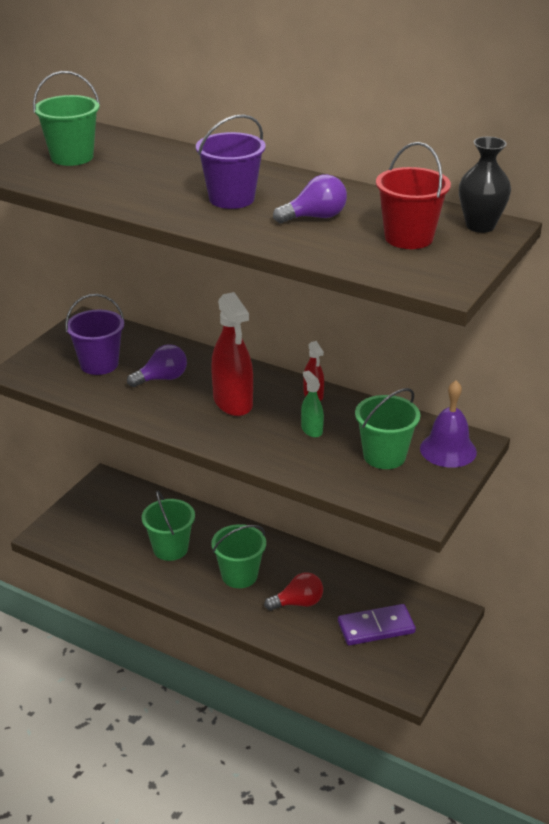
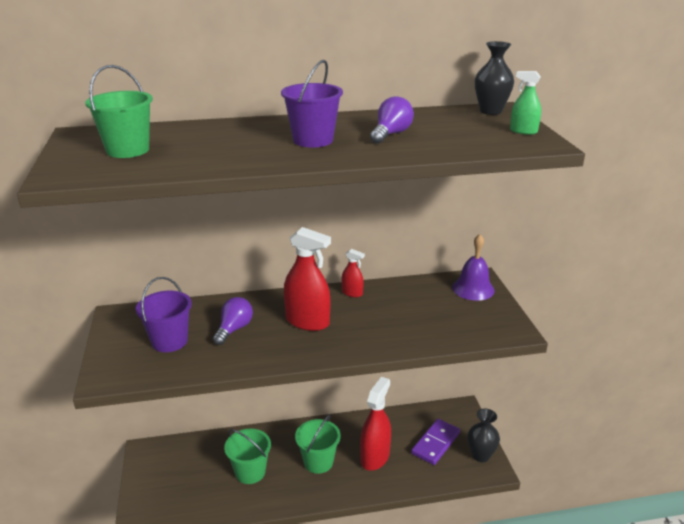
camera: 40 degrees left, 5 degrees down
red light bulb [264,572,323,611] -> red spray bottle [360,377,391,471]
green spray bottle [301,370,324,437] -> green spray bottle moved to [510,71,541,135]
green bucket [355,388,420,469] -> none
red bucket [376,142,451,249] -> none
none -> black vase [468,409,500,462]

